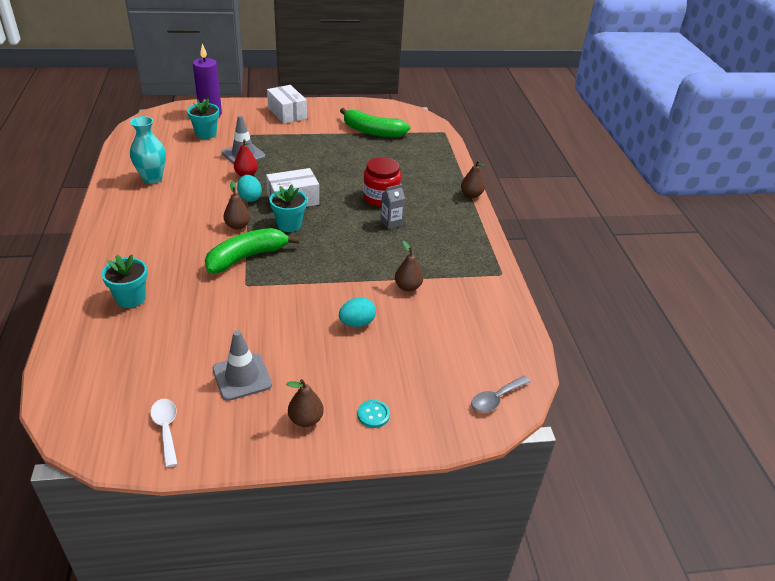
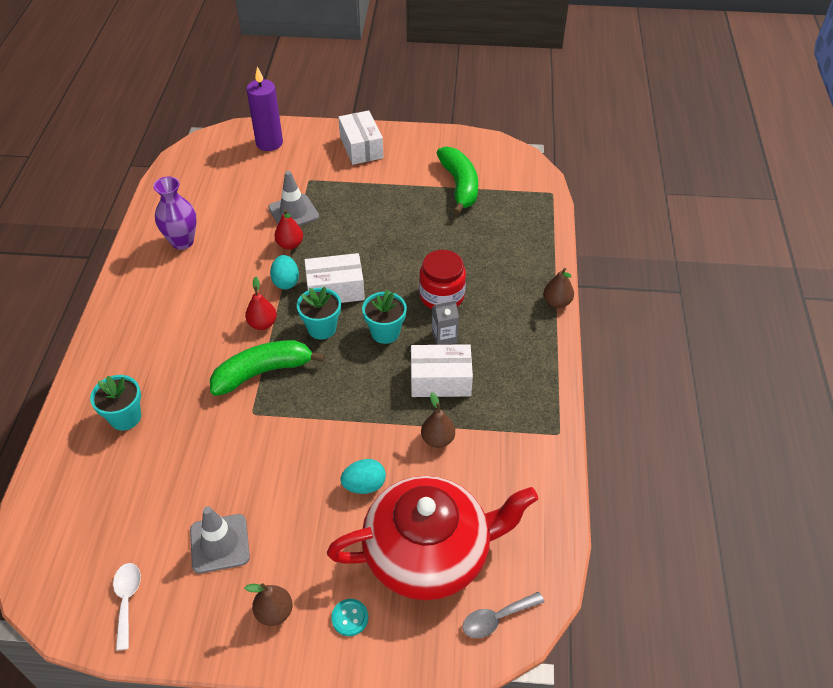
camera: 15 degrees right, 10 degrees up
turquoise vase [130,116,166,184] -> purple vase [153,176,197,250]
turquoise flower pot [187,98,219,139] -> turquoise flower pot moved to [362,290,407,344]
brown pear [223,181,250,230] -> red pear [245,277,277,330]
green banana [340,108,410,137] -> green banana turned 135 degrees counterclockwise [437,146,478,215]
none -> red teapot [327,476,538,600]
none -> white box [411,344,473,397]

